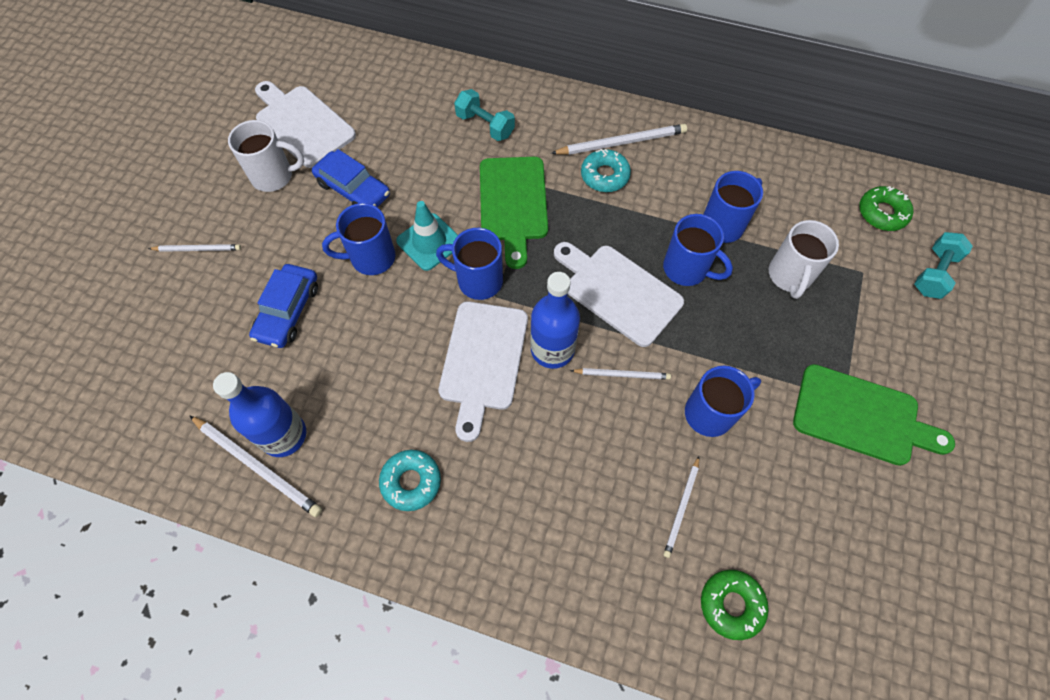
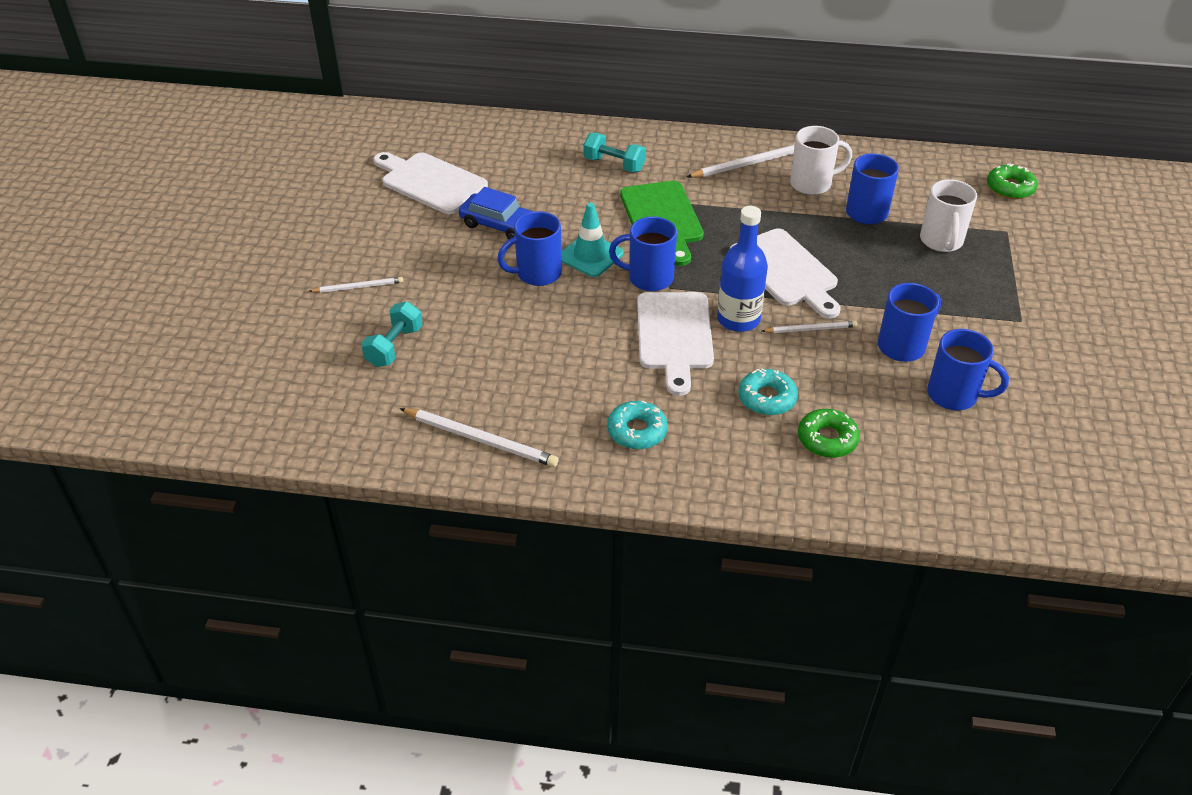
camera: 10 degrees left, 20 degrees down
blue bottle [213,372,306,457] -> none
white mug [228,120,304,192] -> white mug moved to [790,126,852,195]
blue car [249,264,318,348] -> none
white cutting board [554,242,684,347] -> white cutting board turned 150 degrees counterclockwise [730,228,841,318]
turquoise donut [581,149,631,192] -> turquoise donut moved to [738,368,798,415]
blue mug [663,214,733,286] -> blue mug moved to [927,329,1009,410]
white pencil [663,456,699,558] -> none
green donut [701,570,769,640] -> green donut moved to [798,409,860,458]
green cutting board [793,364,955,466] -> none
turquoise dumbbell [914,232,973,299] -> turquoise dumbbell moved to [361,302,423,367]

